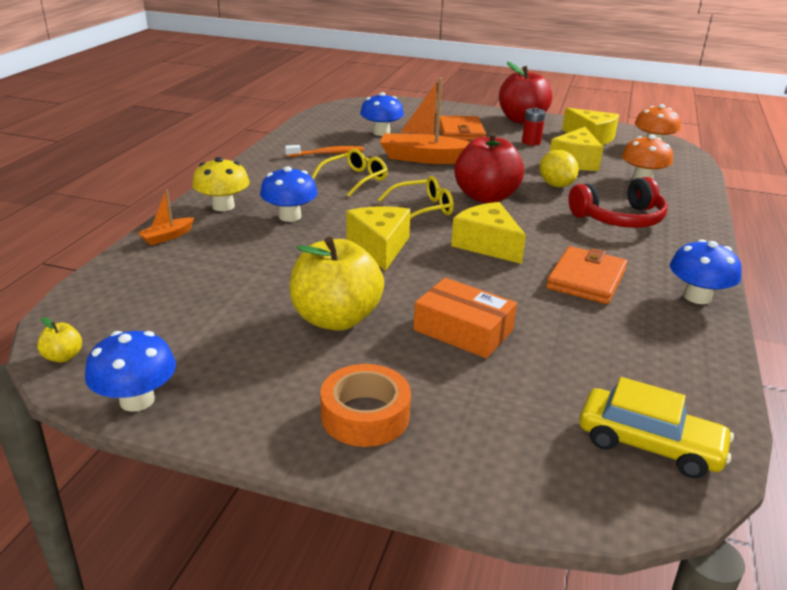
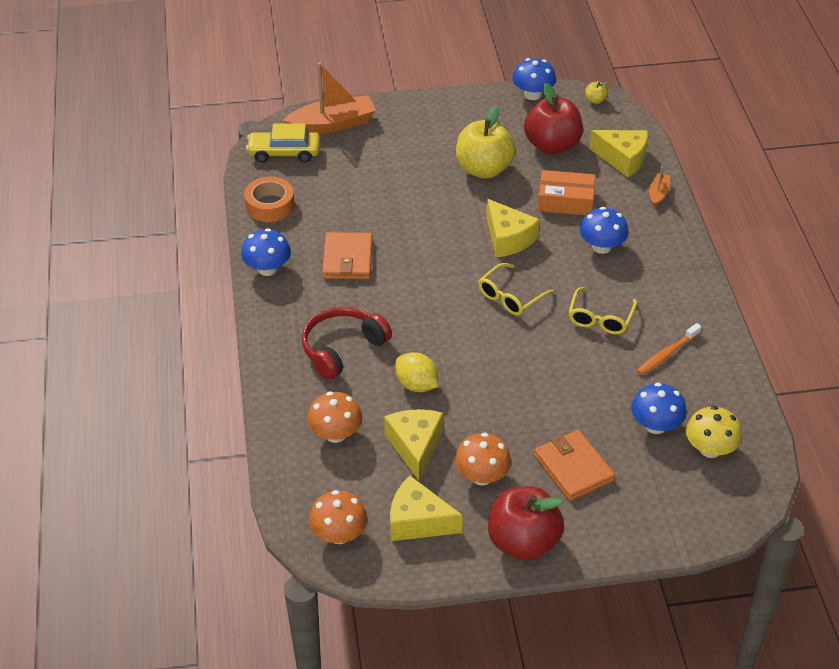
camera: 155 degrees right, 15 degrees up
yellow mushroom [192,157,249,211] -> yellow mushroom moved to [686,406,742,458]
orange tape [320,364,411,447] -> orange tape moved to [244,177,295,222]
orange boat [380,78,470,164] -> orange boat moved to [283,62,376,134]
orange box [413,278,517,358] -> orange box moved to [538,170,595,215]
yellow cheese [451,202,526,264] -> yellow cheese moved to [589,130,648,177]
red apple [454,132,524,203] -> red apple moved to [524,83,583,155]
red battery [522,108,545,145] -> orange mushroom [455,433,511,485]

